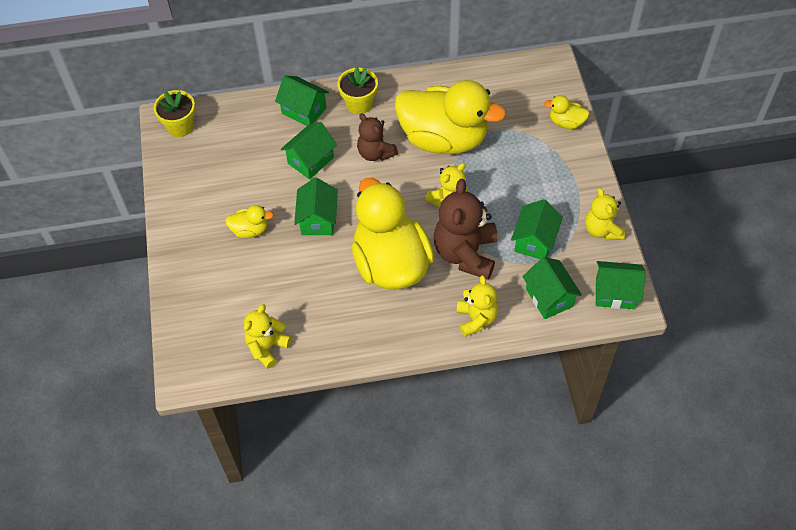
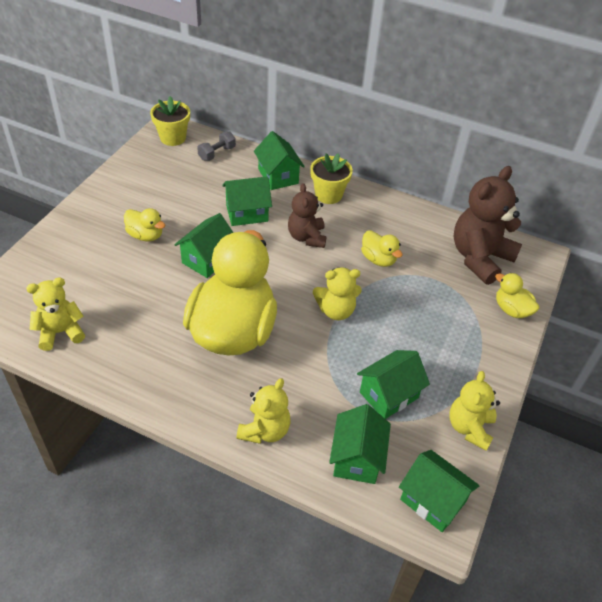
camera: 30 degrees right, 10 degrees down
yellow duck [395,80,506,154] -> yellow duck [361,230,403,267], size x0.42
brown teddy bear [434,179,497,280] -> brown teddy bear moved to [454,166,522,285]
none -> grey dumbbell [197,131,236,161]

